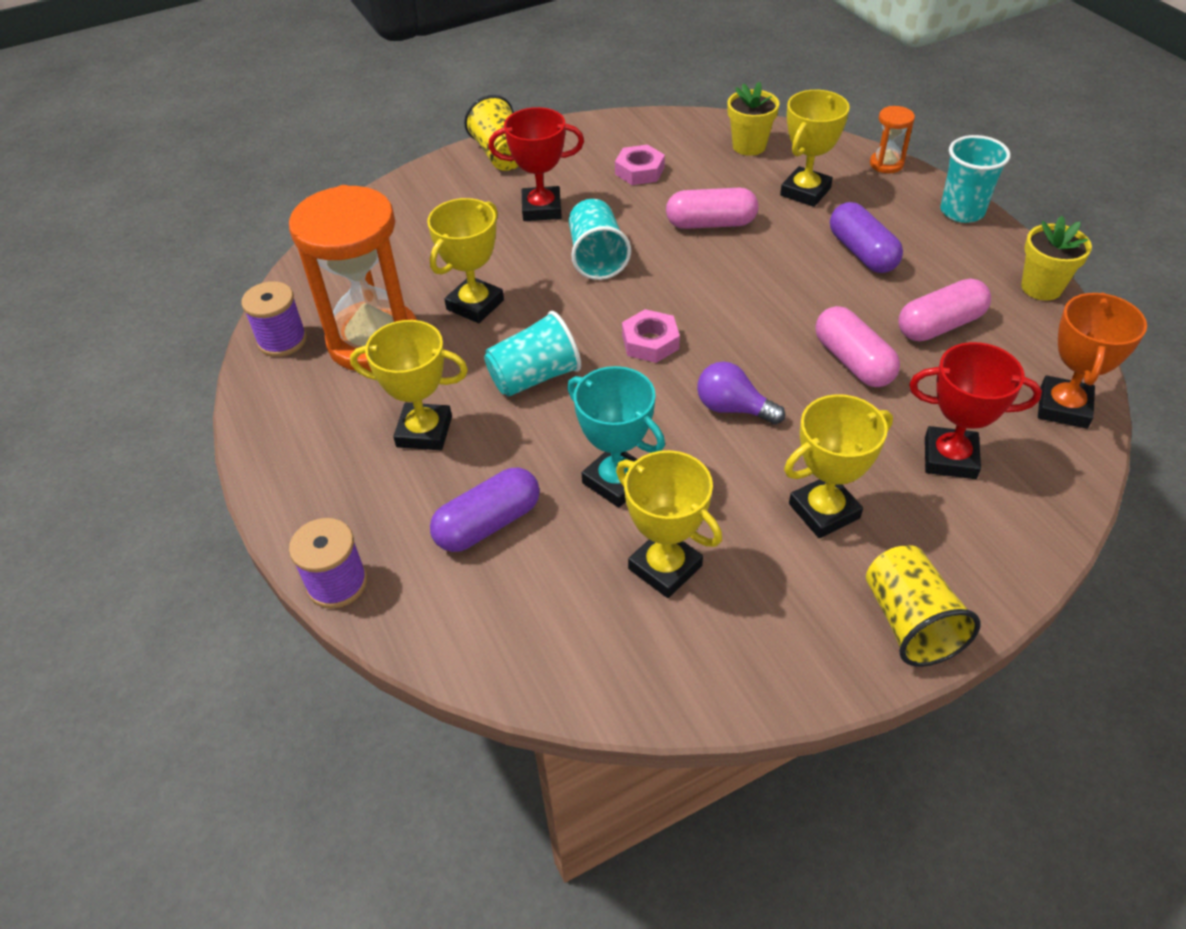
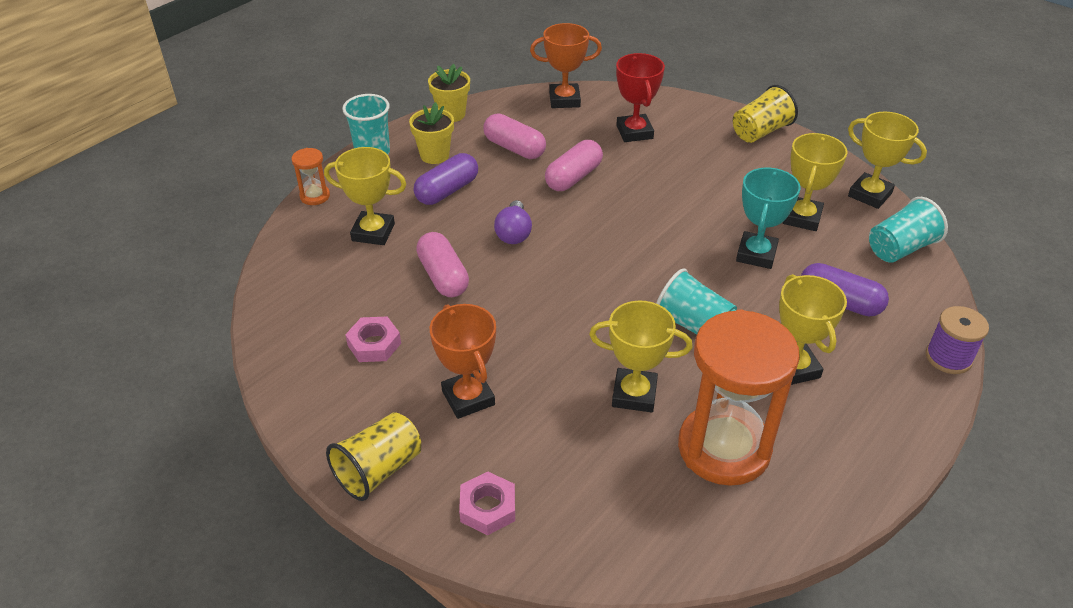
camera: 115 degrees left, 5 degrees down
purple spool [241,281,307,357] -> none
red trophy [488,107,584,221] -> orange trophy [430,304,496,419]
turquoise cup [569,199,631,280] -> turquoise cup moved to [869,197,948,263]
pink nut [622,309,680,363] -> pink nut moved to [459,472,515,535]
purple light bulb [697,362,785,425] -> purple light bulb moved to [494,200,532,244]
yellow flower pot [728,82,779,156] -> yellow flower pot moved to [409,102,454,164]
yellow trophy [784,394,893,538] -> yellow trophy moved to [848,111,927,209]

